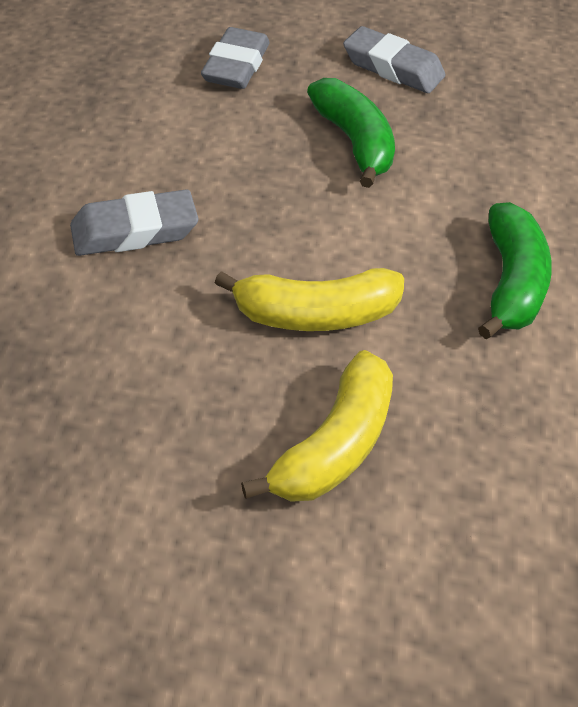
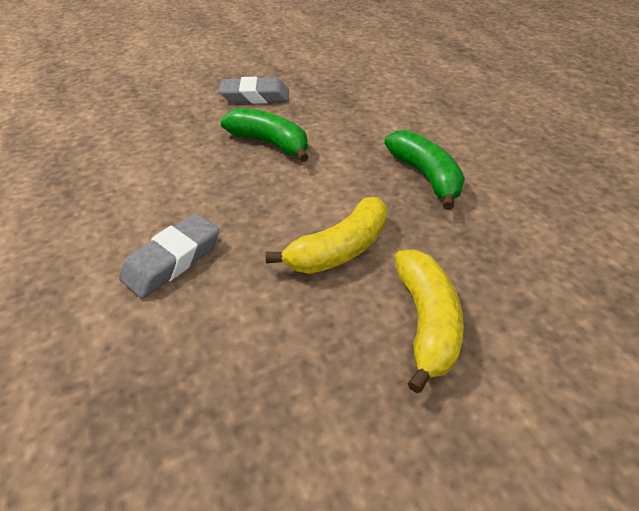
camera: 30 degrees left, 5 degrees down
grey eraser [201,27,269,89] -> none

